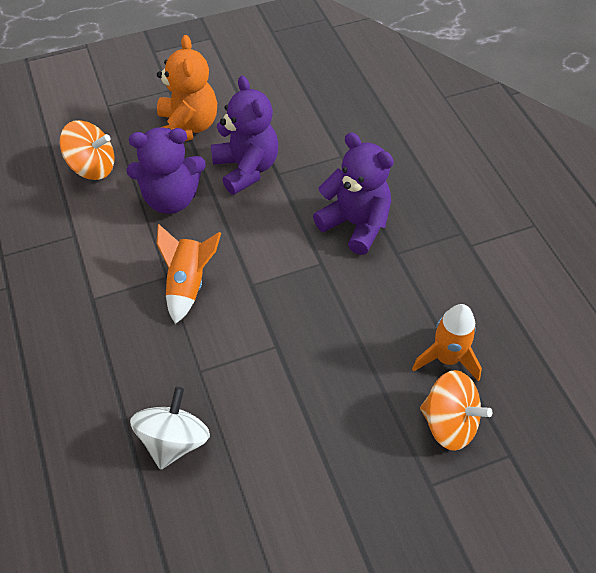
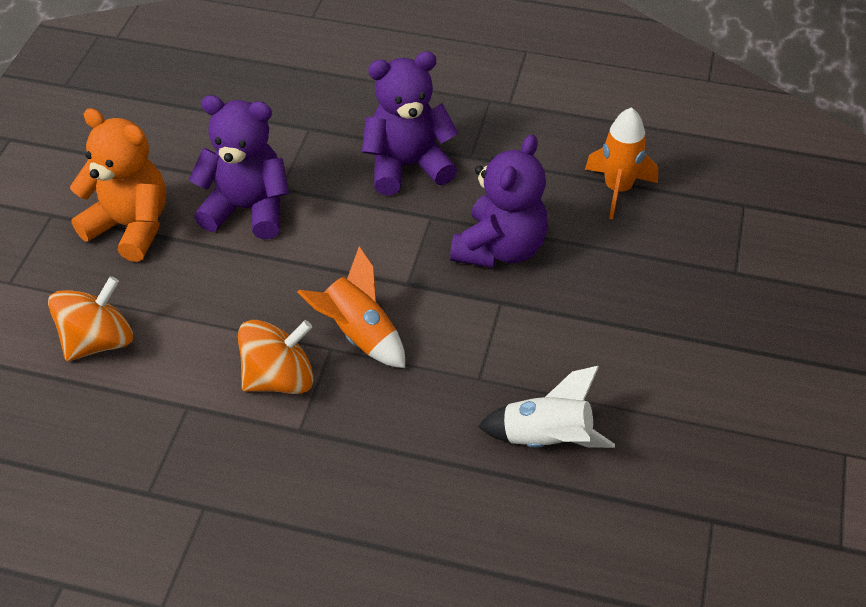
camera: 55 degrees left, 5 degrees down
purple teddy bear [127,127,206,214] -> purple teddy bear moved to [450,134,548,268]
white spinning top [130,387,210,470] -> white rocket [478,366,615,448]
orange spinning top [420,370,492,451] -> orange spinning top moved to [238,320,314,394]

